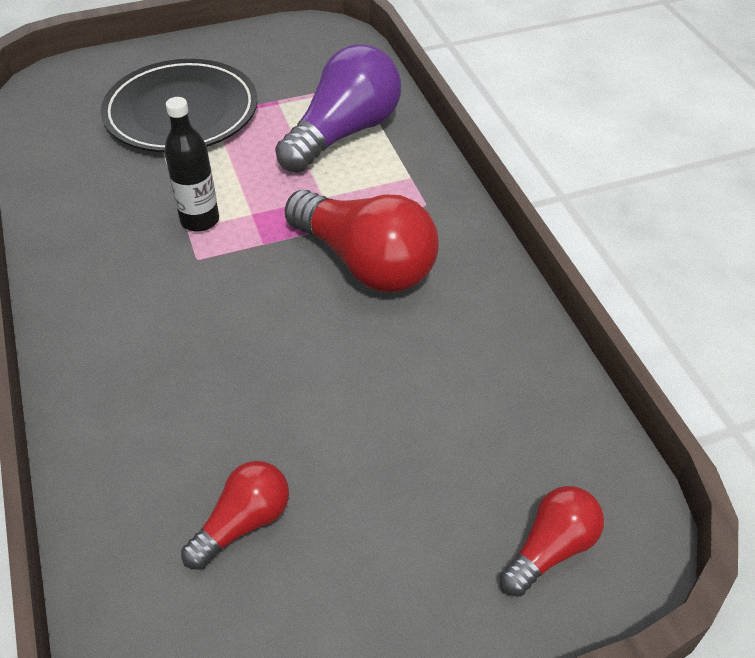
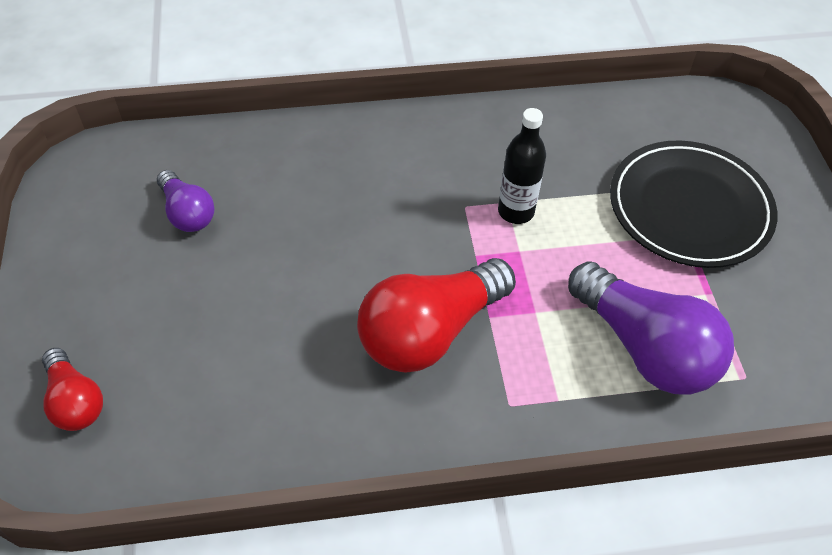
camera: 100 degrees right, 5 degrees up
red light bulb [181,461,289,570] -> purple light bulb [157,170,215,232]

